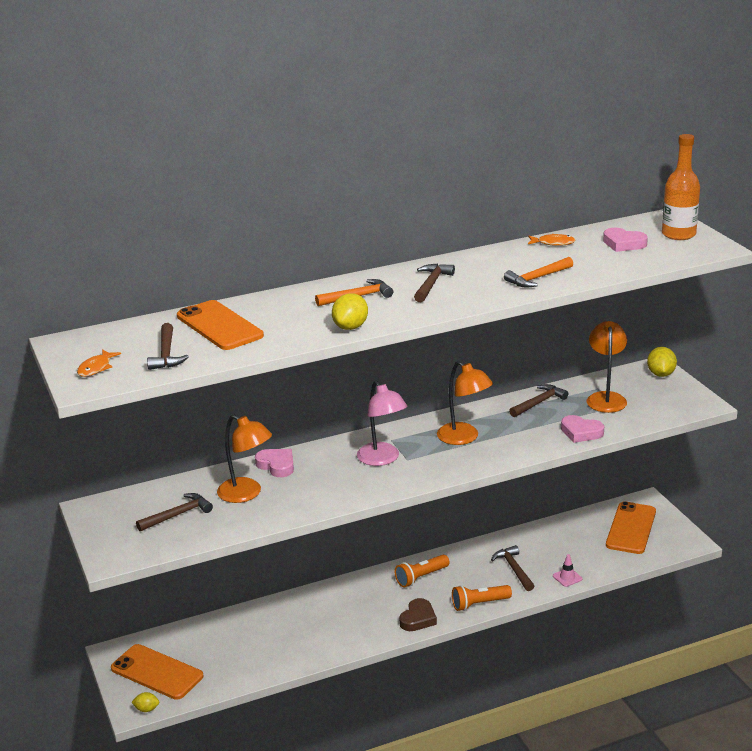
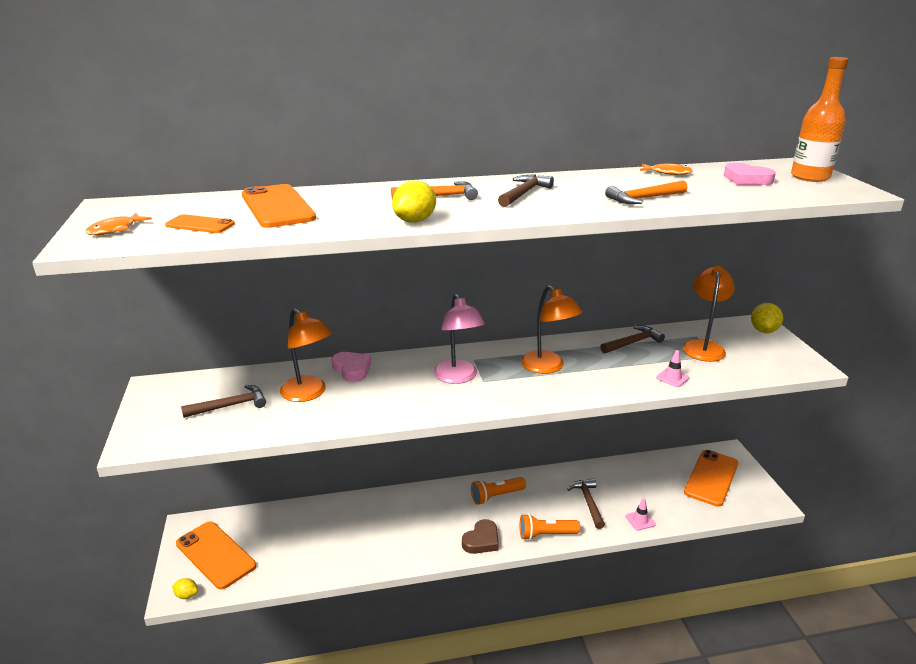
camera: 10 degrees right, 0 degrees up
brown hammer [147,323,189,370] -> orange phone [165,214,235,233]
pink heart [561,415,604,443] -> pink traffic cone [656,350,690,387]

